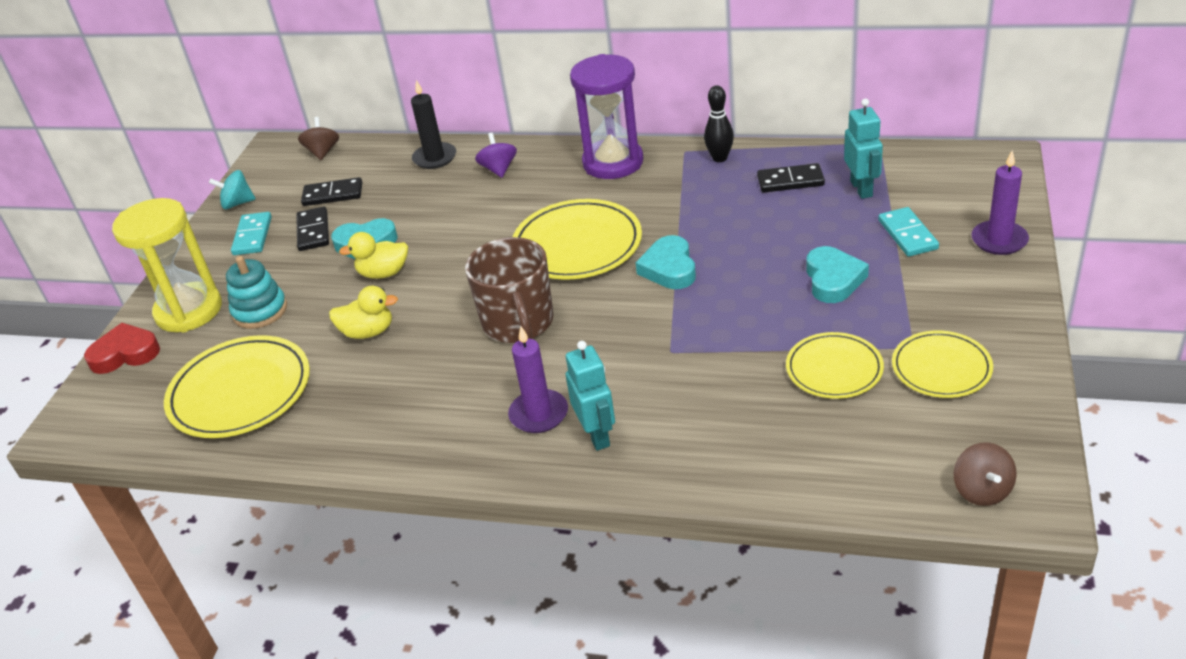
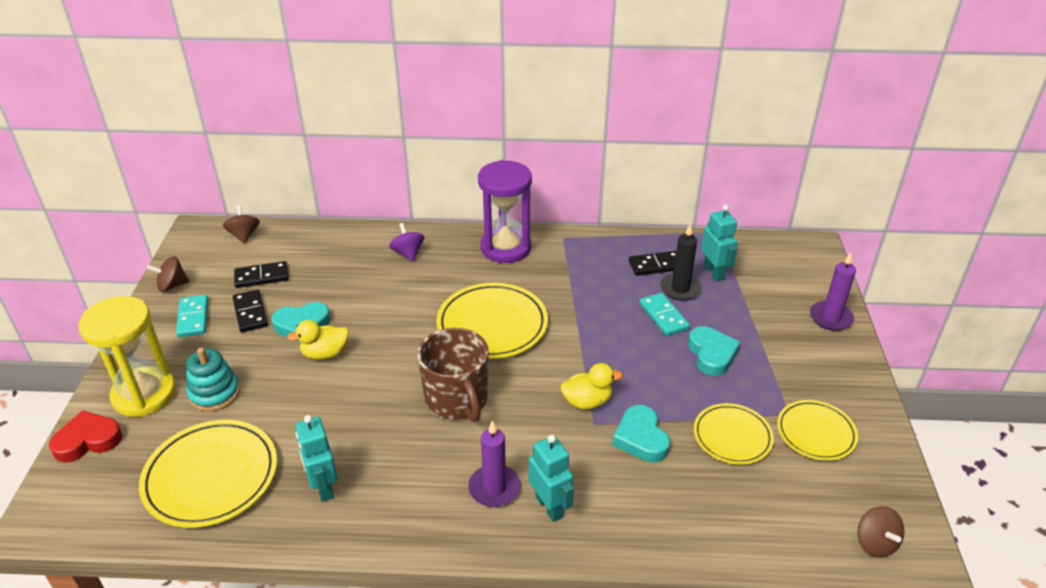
camera: 15 degrees left, 0 degrees up
turquoise spinning top [209,170,256,209] -> brown spinning top [147,256,189,292]
yellow duck [329,286,398,339] -> yellow duck moved to [561,363,623,409]
black candle [411,80,456,169] -> black candle moved to [660,224,702,301]
turquoise heart [636,235,696,289] -> turquoise heart moved to [612,405,670,462]
black bowling pin [704,85,734,162] -> none
turquoise domino [878,207,939,257] -> turquoise domino moved to [639,293,690,336]
none -> turquoise robot [296,415,338,502]

